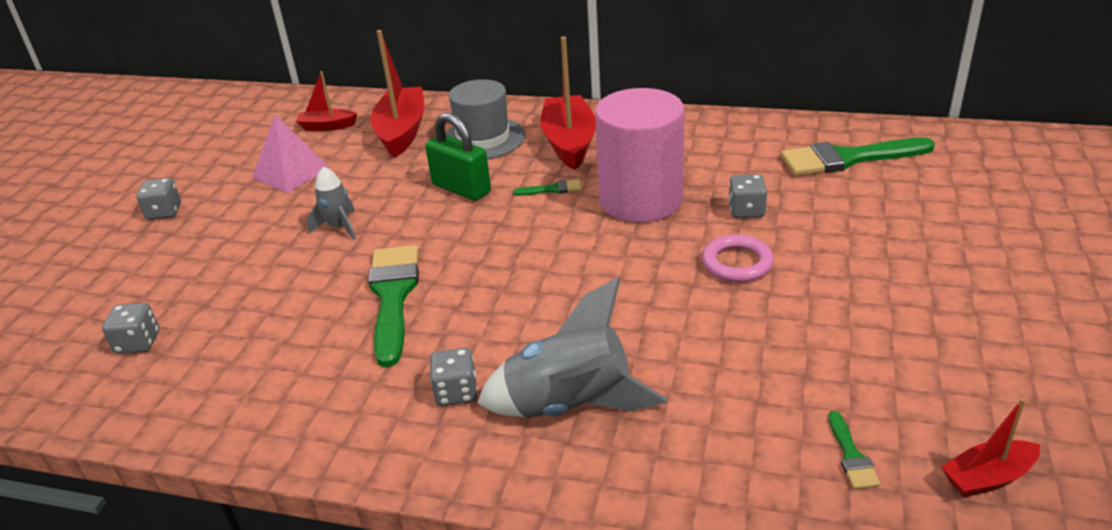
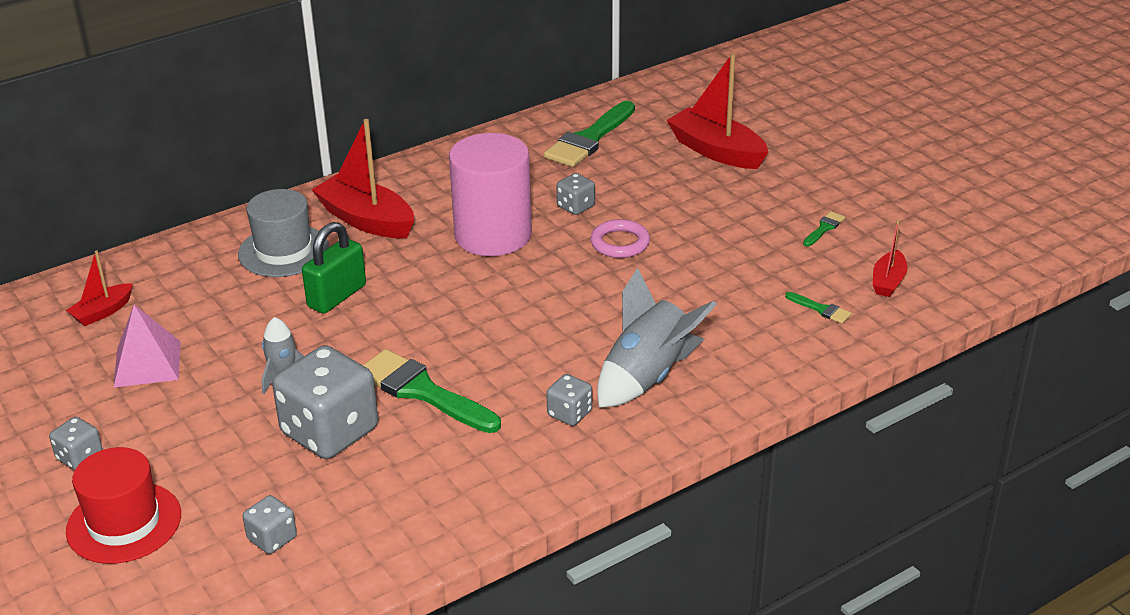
camera: 50 degrees left, 0 degrees up
red boat [370,30,425,158] -> red boat moved to [667,53,768,169]
green padlock [425,113,491,201] -> green padlock turned 45 degrees counterclockwise [302,222,366,314]
green brush [513,179,582,196] -> green brush moved to [803,211,845,246]
none -> red hat [66,447,181,564]
none -> grey dice [272,345,378,459]

